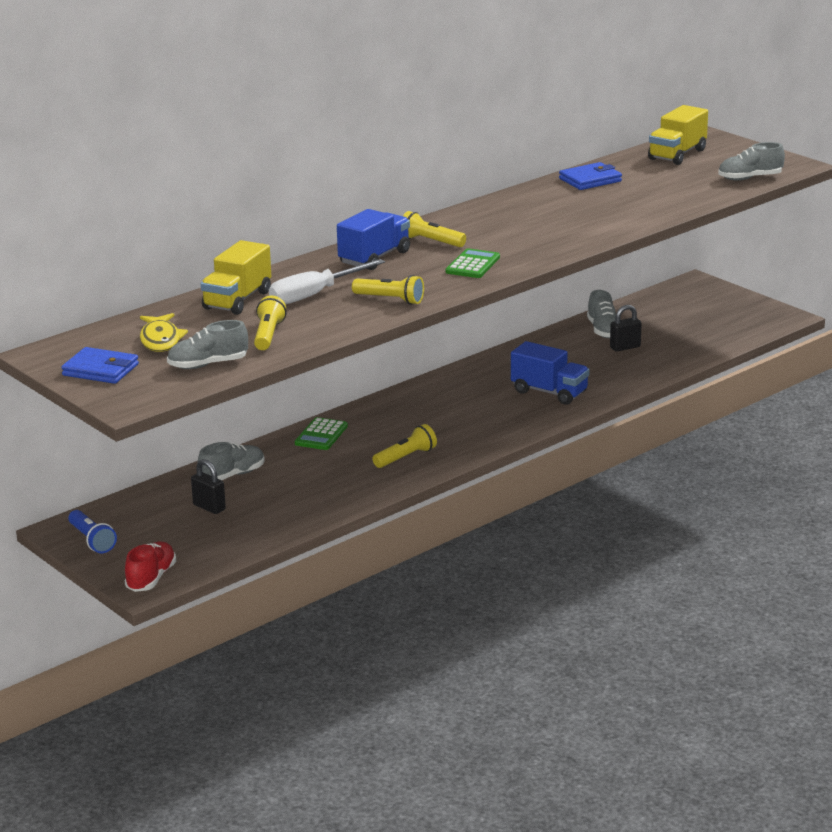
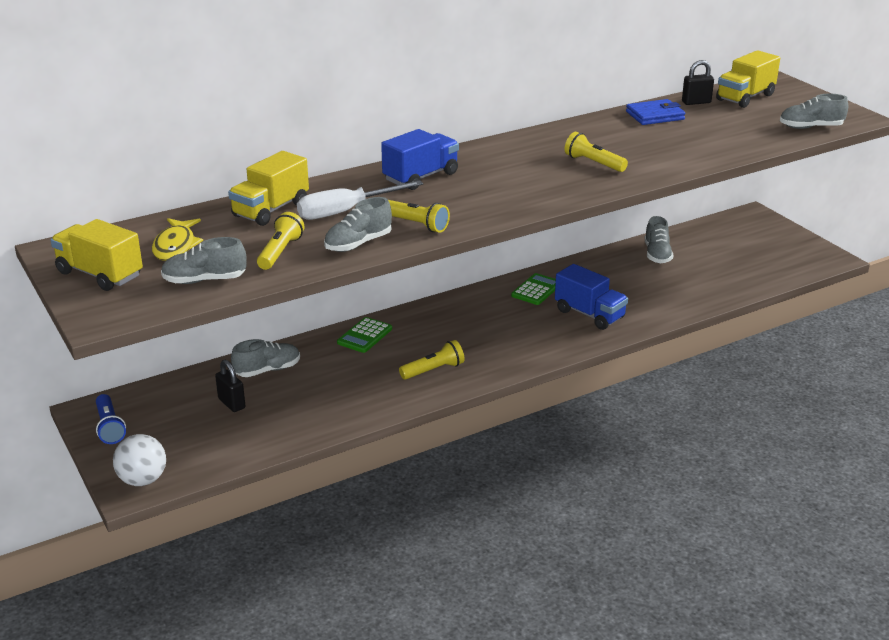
camera: 10 degrees right, 5 degrees up
blue wallet [61,347,139,384] -> yellow truck [50,219,143,291]
red shoe [125,542,176,592] -> white ball [113,434,166,486]
yellow flashlight [403,211,466,247] -> yellow flashlight moved to [565,132,628,172]
green calculator [445,248,500,278] -> green calculator moved to [511,273,556,305]
black padlock [610,305,642,352] -> black padlock moved to [682,60,714,105]
none -> grey shoe [324,197,392,252]

